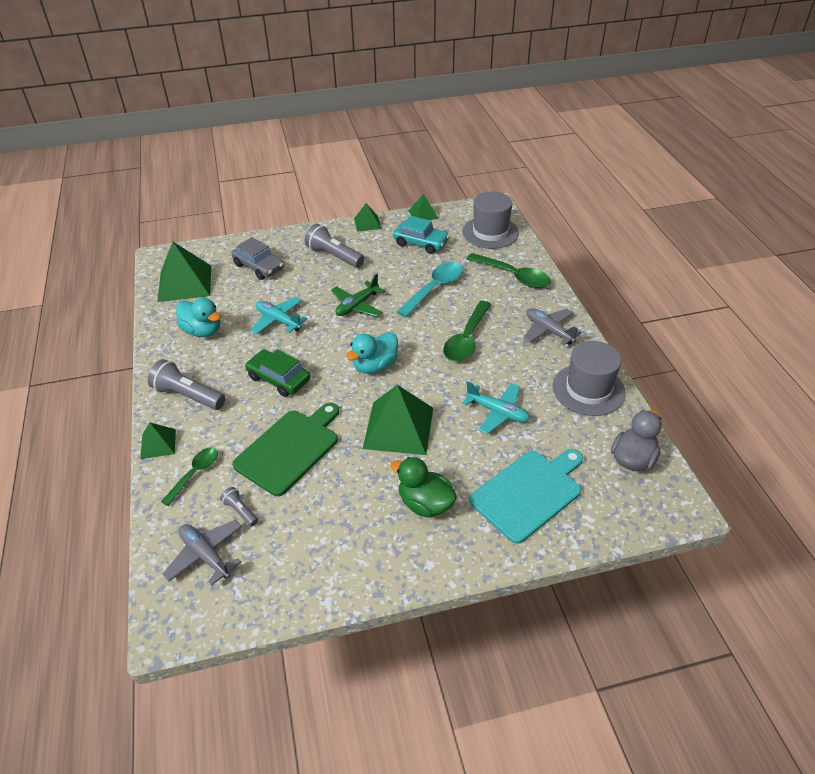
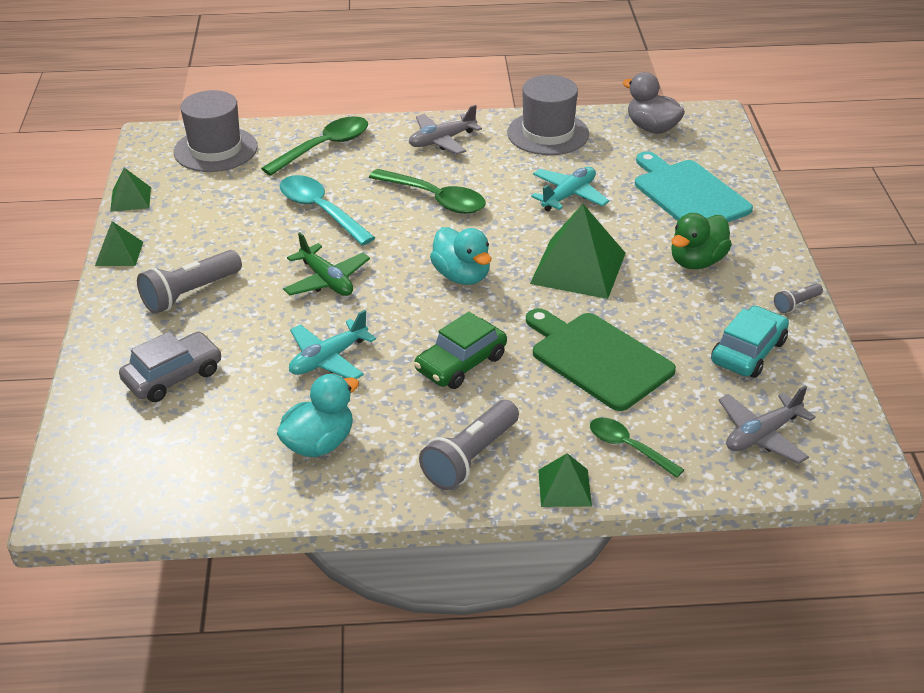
camera: 80 degrees left, 5 degrees down
green pyramid [157,242,211,302] -> none
grey flashlight [220,487,258,527] -> grey flashlight moved to [774,283,823,313]
turquoise car [393,216,449,254] -> turquoise car moved to [711,306,789,378]

